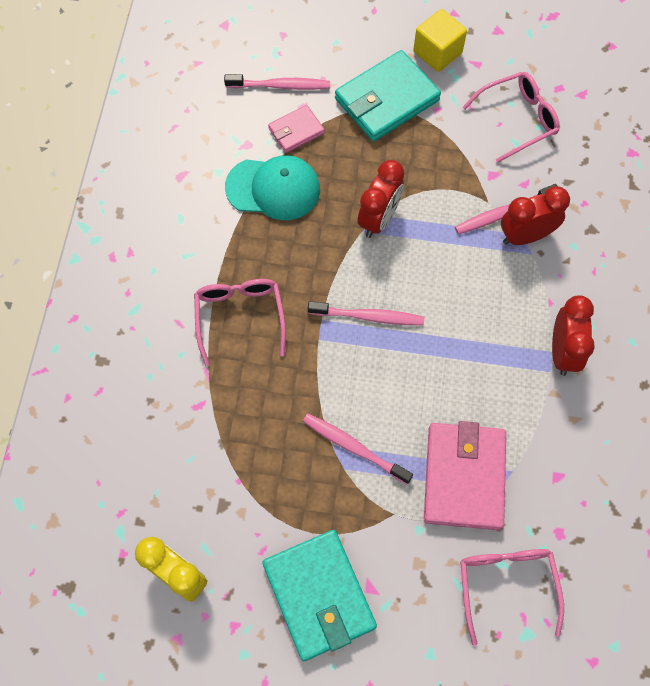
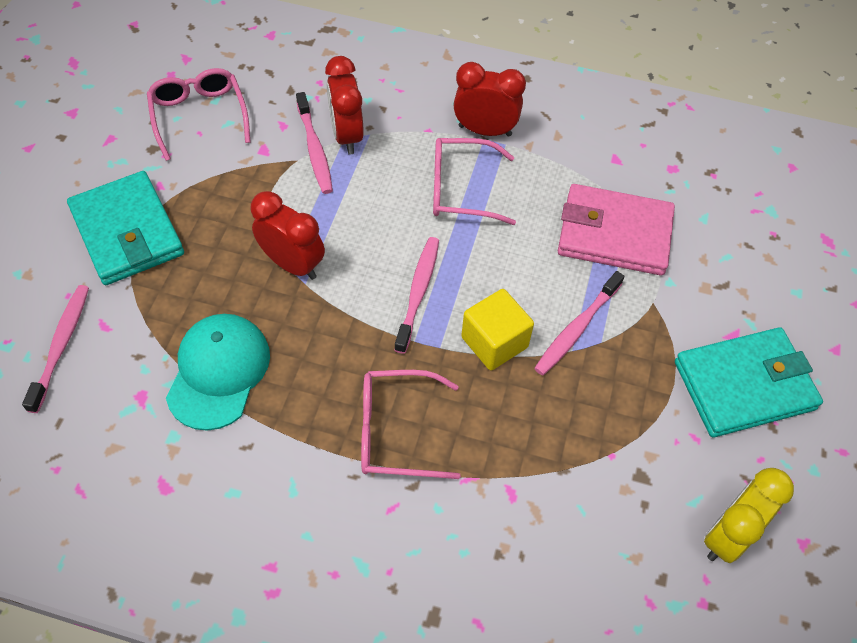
camera: 85 degrees left, 10 degrees down
pink wallet [268,105,325,153] -> none
yellow cube [413,9,467,72] -> yellow cube moved to [461,289,534,370]
pink glasses [460,549,564,646] -> pink glasses moved to [433,138,516,225]

